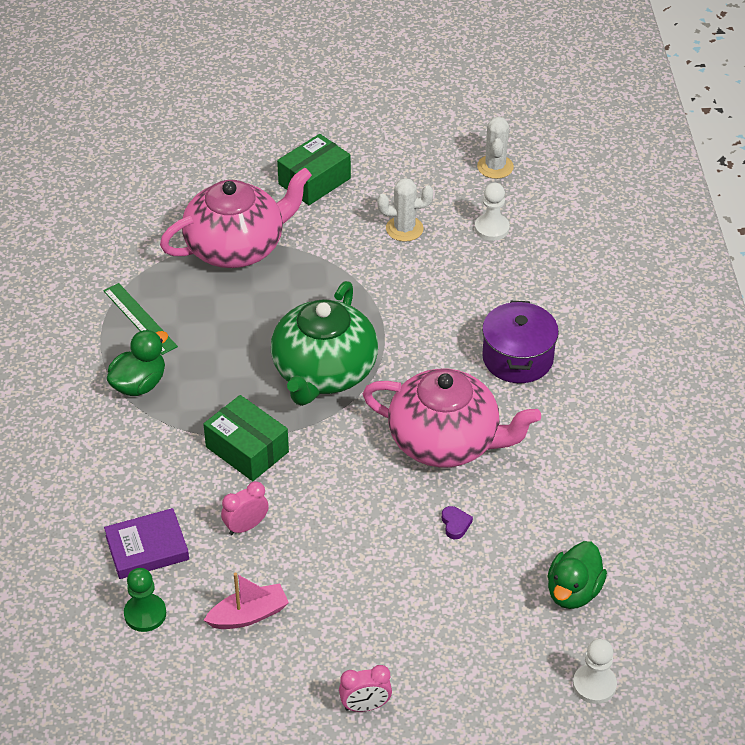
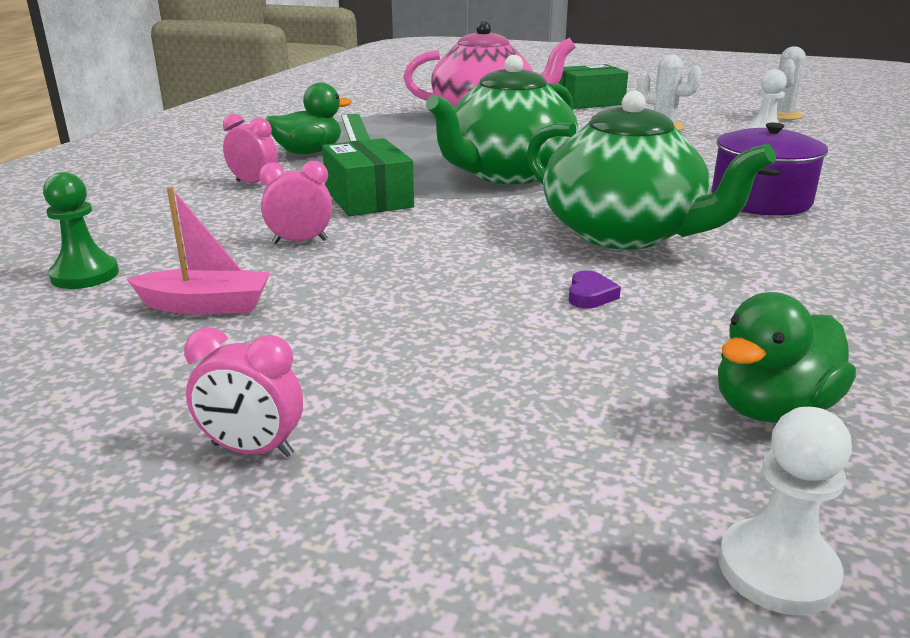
camera: 25 degrees right, 20 degrees down
purple book [104,508,189,579] -> none
pink teapot [363,369,541,467] -> green teapot [527,91,776,249]
none -> pink clock [223,114,278,185]

